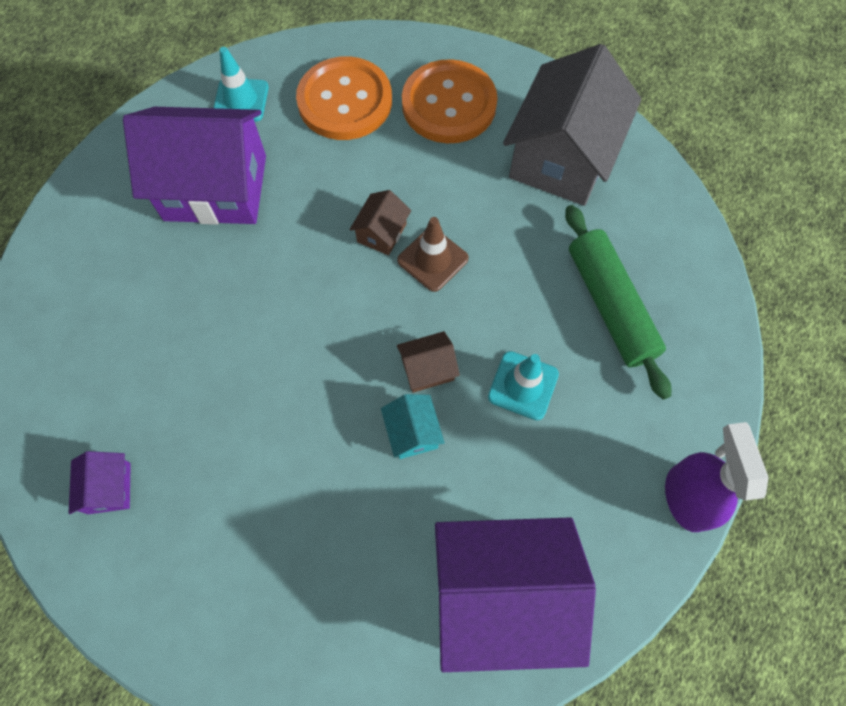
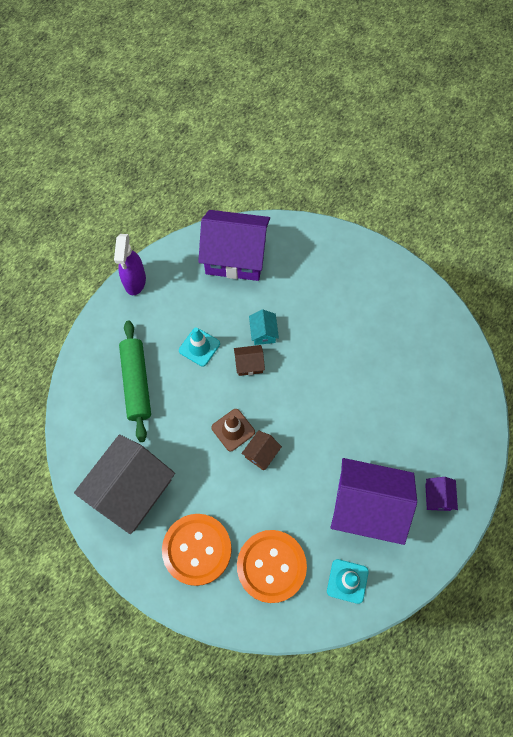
camera: 170 degrees left, 0 degrees up
purple house [69,451,131,514] -> purple house moved to [425,477,458,511]

